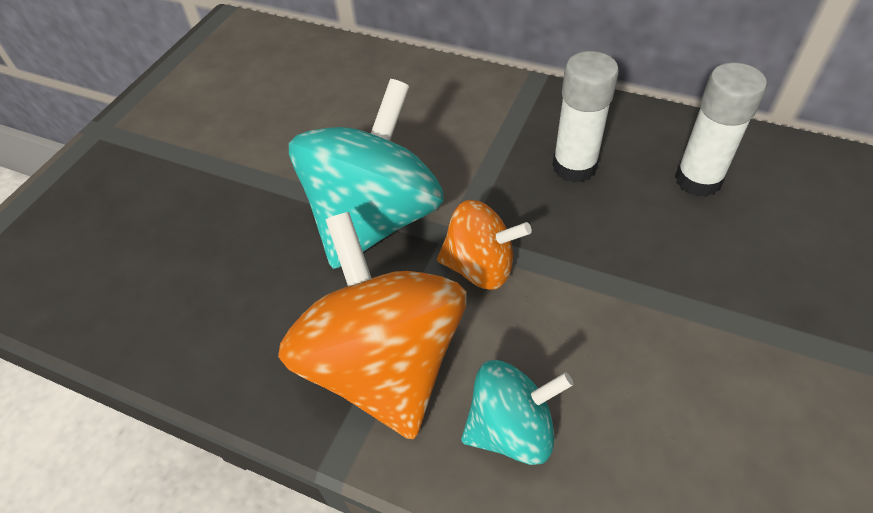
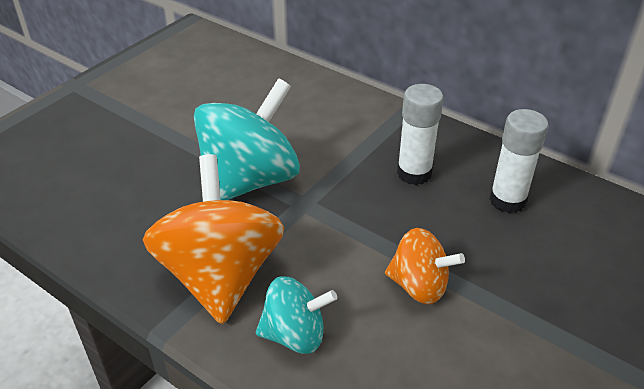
camera: 10 degrees right, 10 degrees down
orange spinning top [437,200,532,290] -> orange spinning top moved to [385,228,465,304]

